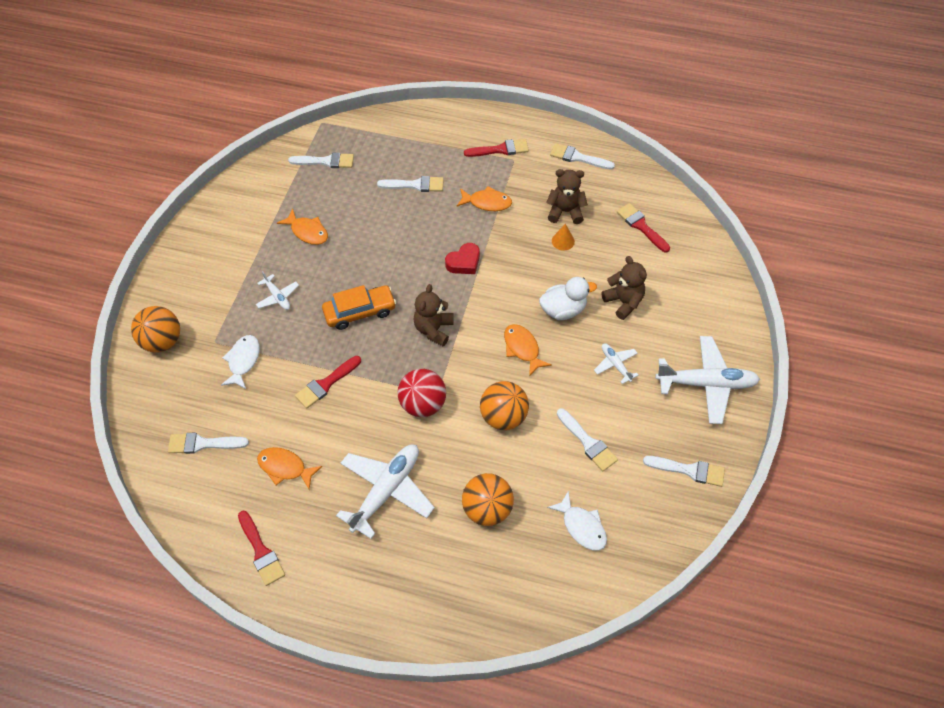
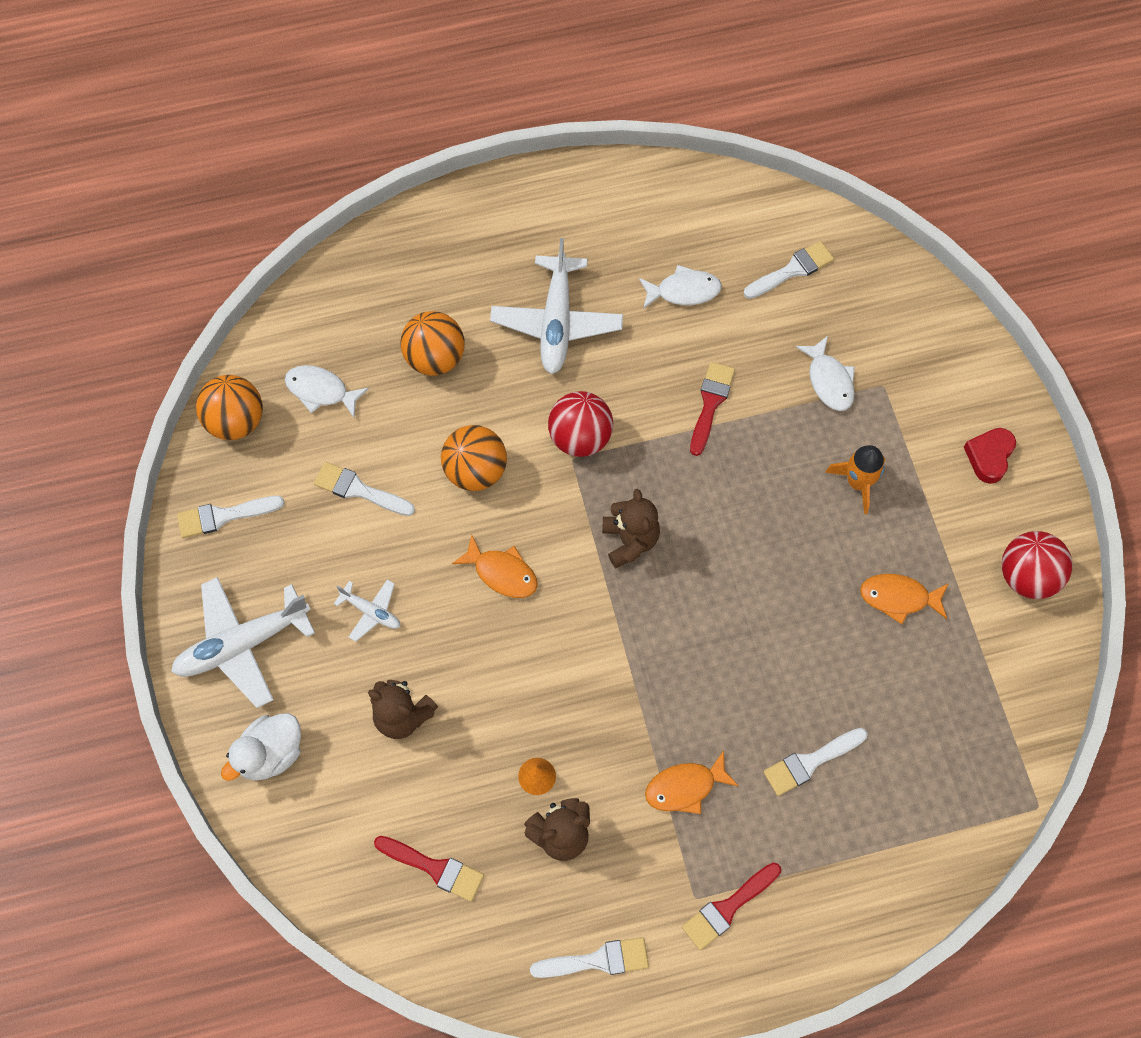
camera: 150 degrees right, 10 degrees up
orange ball [131,306,180,353] -> orange ball moved to [196,375,263,440]
red brush [238,511,285,586] -> none
white plane [256,271,299,310] -> orange rocket [825,445,886,514]
orange fish [257,447,323,489] -> white fish [639,265,722,309]
white brush [288,153,354,168] -> none
orange car [322,285,396,330] -> none
red heart [445,243,480,274] -> red heart moved to [964,428,1016,484]
white duck [539,277,597,320] -> white duck moved to [221,713,301,781]
none -> red ball [1001,531,1072,599]

